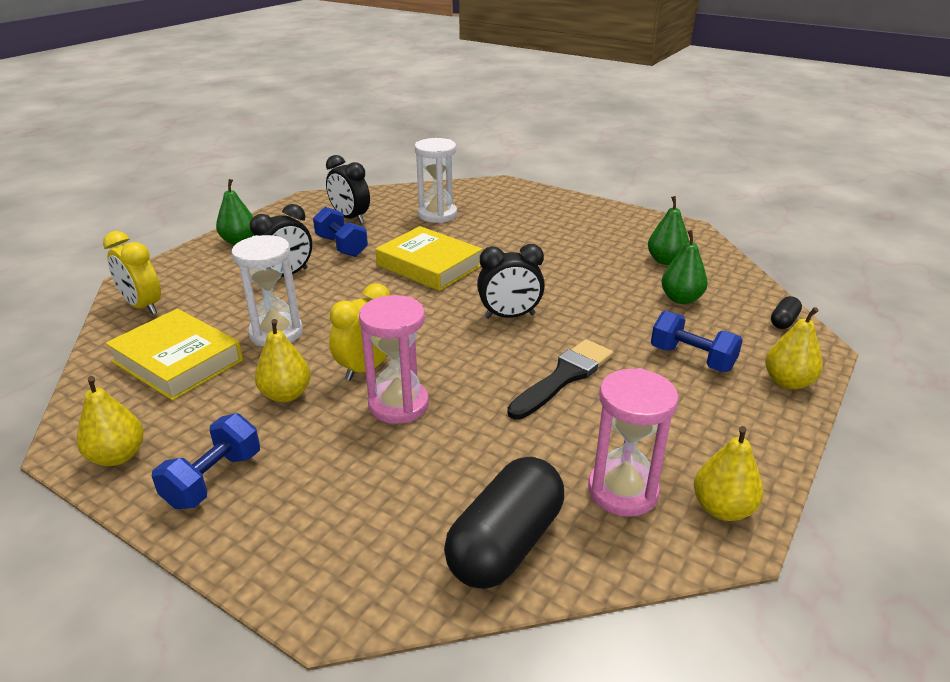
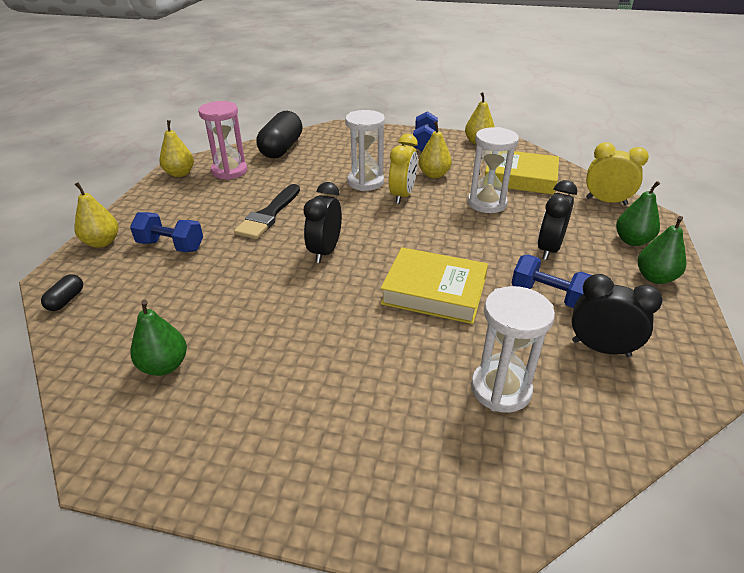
camera: 160 degrees right, 5 degrees up
pink hourglass [359,295,429,424] -> white hourglass [345,110,385,191]
black clock [477,244,545,319] -> black clock turned 45 degrees counterclockwise [303,182,342,263]
green pear [661,230,708,304] -> green pear moved to [616,181,660,246]

